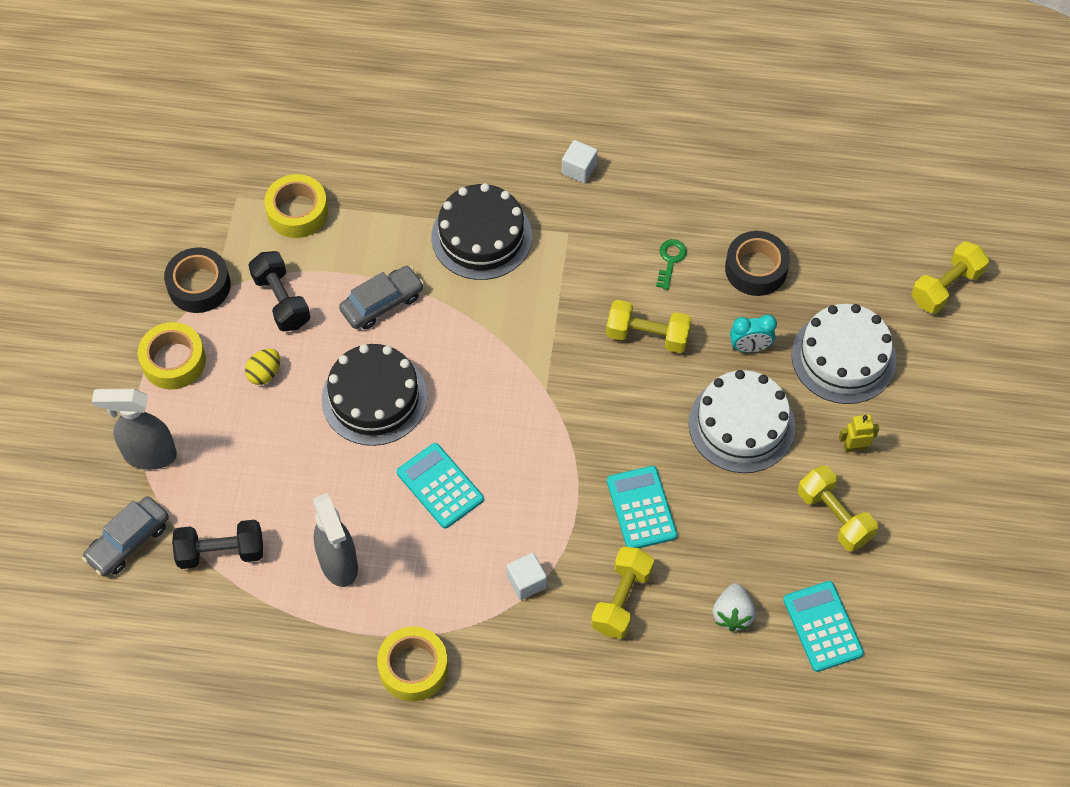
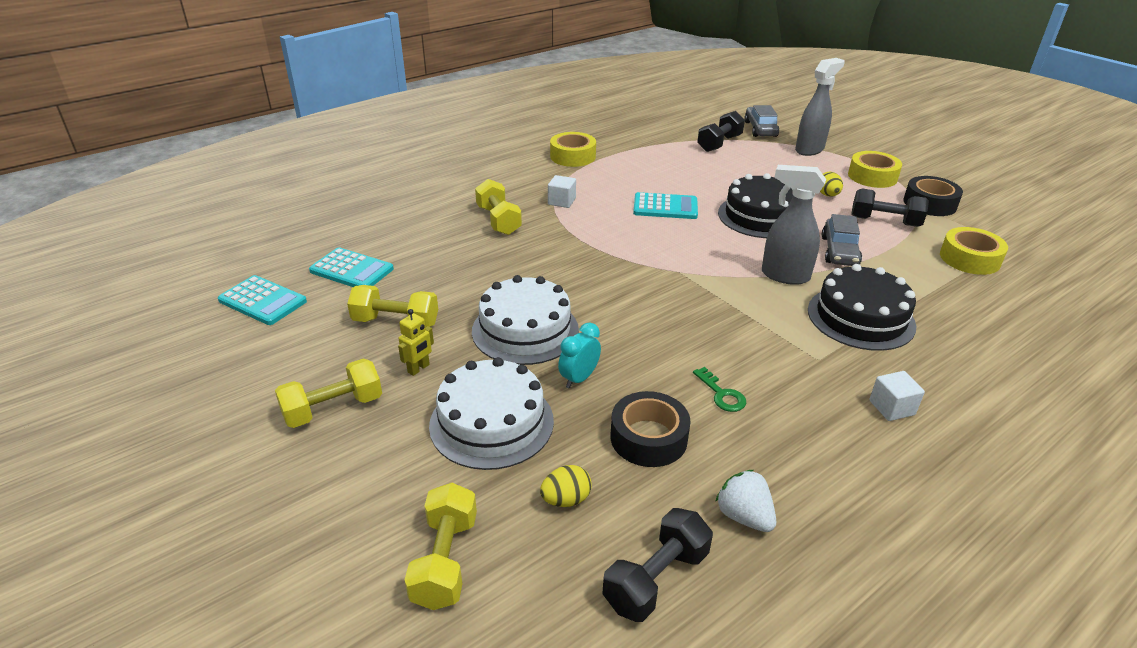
camera: 135 degrees right, 25 degrees down
grey spray bottle [313,493,358,587] -> grey spray bottle moved to [762,165,826,285]
yellow dumbbell [606,300,692,353] -> yellow dumbbell moved to [275,359,382,428]
turquoise calculator [607,466,677,548] -> turquoise calculator moved to [218,275,307,325]
white strawberry [713,583,756,632] -> white strawberry moved to [715,470,776,532]
none -> yellow egg [540,465,592,507]
none -> black dumbbell [602,508,713,622]

